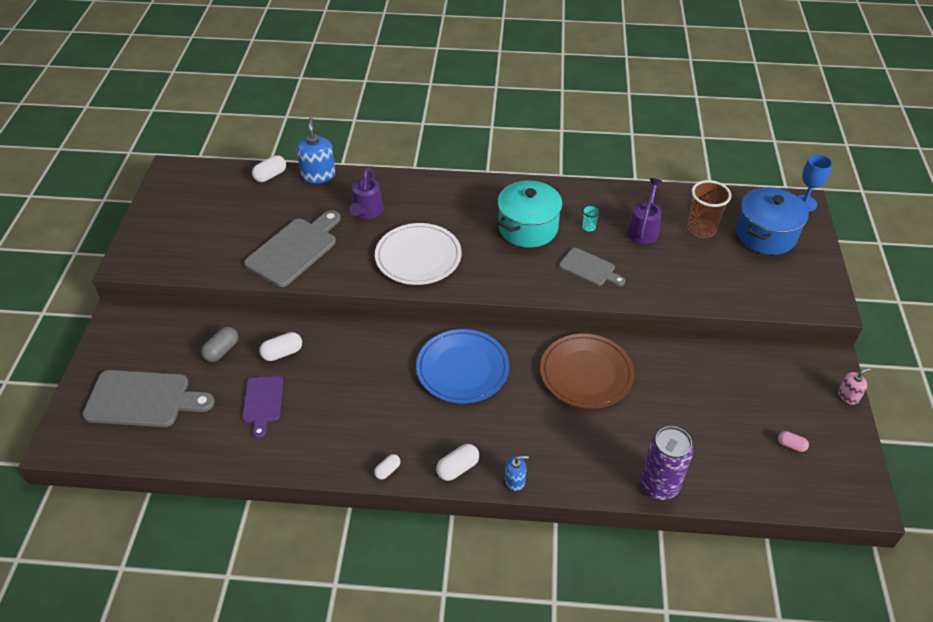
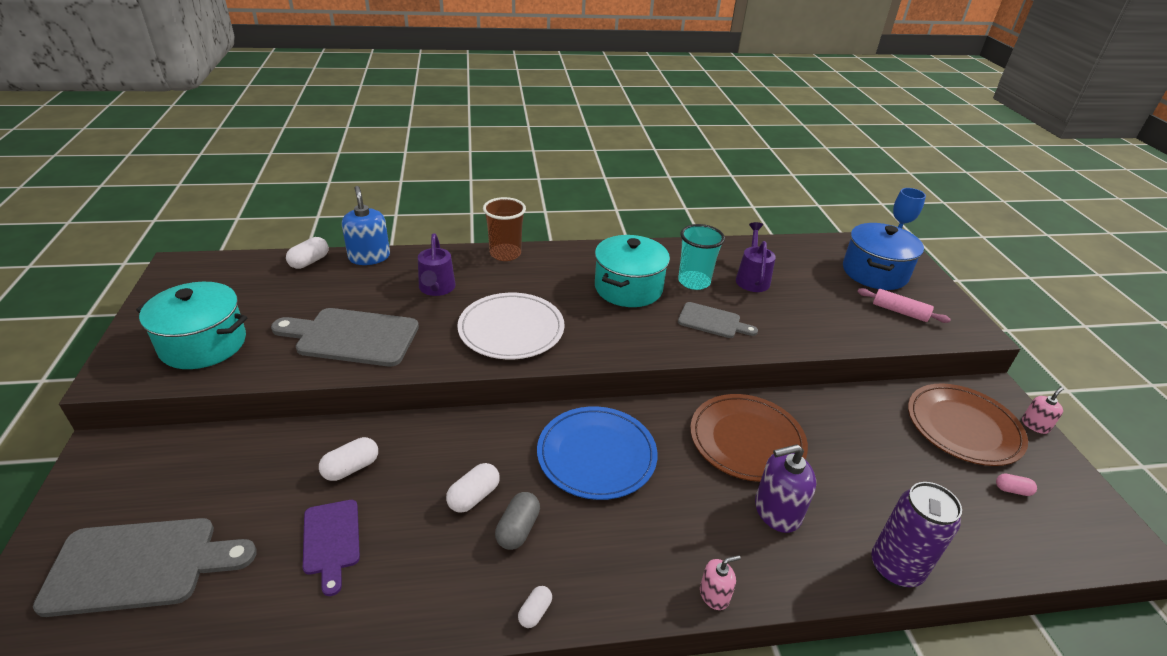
camera: 15 degrees left, 10 degrees down
grey capsule [201,327,238,362] -> grey capsule moved to [495,492,540,550]
grey cutting board [244,210,341,287] -> grey cutting board turned 105 degrees counterclockwise [271,308,419,366]
white capsule [436,444,480,481] -> white capsule moved to [446,463,500,513]
blue soap dispenser [505,456,529,491] -> pink soap dispenser [700,555,741,610]
turquoise cup [582,205,600,231] -> turquoise cup [678,224,725,290], size x2.15
brown cup [687,180,731,238] -> brown cup moved to [483,197,526,261]
none -> turquoise pot [136,282,248,369]
none -> purple soap dispenser [755,444,816,533]
none -> pink rolling pin [857,288,951,323]
none -> brown plate [908,384,1028,466]

